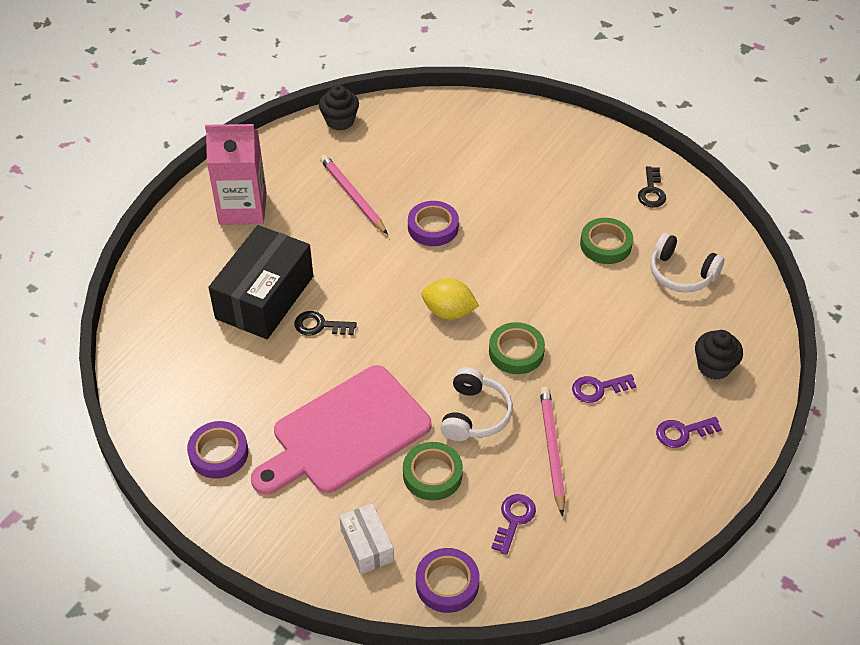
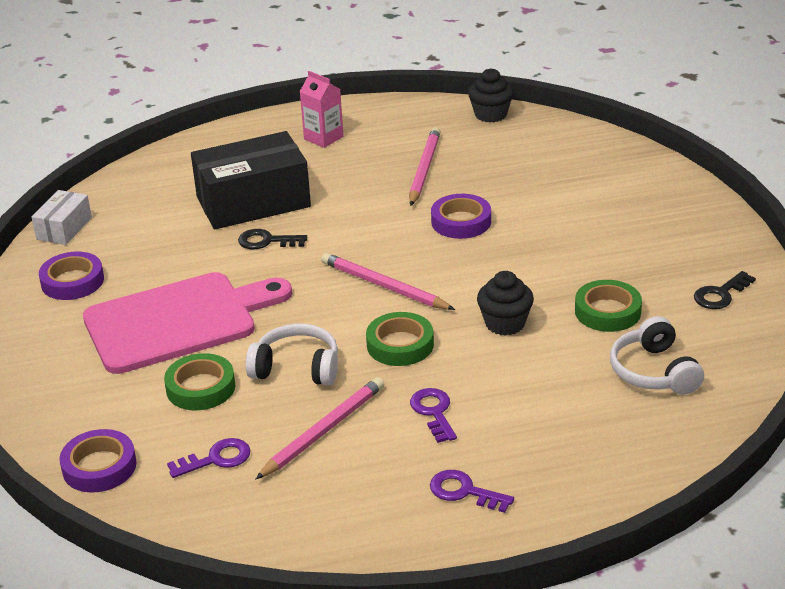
camera: 45 degrees right, 15 degrees down
pink carton [205,124,267,225] -> pink carton [300,71,343,148], size x0.58
pink cutting board [251,365,431,495] -> pink cutting board turned 150 degrees clockwise [83,272,292,374]
black key [294,311,357,336] -> black key turned 45 degrees counterclockwise [238,229,307,249]
white box [339,503,394,574] -> white box moved to [32,190,92,245]
yellow lemon [421,278,479,320] -> pink pencil [321,253,455,310]
white headphones [440,367,513,441] -> white headphones turned 135 degrees counterclockwise [245,324,338,386]
purple key [572,374,636,403] -> purple key turned 45 degrees clockwise [410,388,457,443]
black cupcake [695,330,743,380] -> black cupcake moved to [477,271,534,336]

